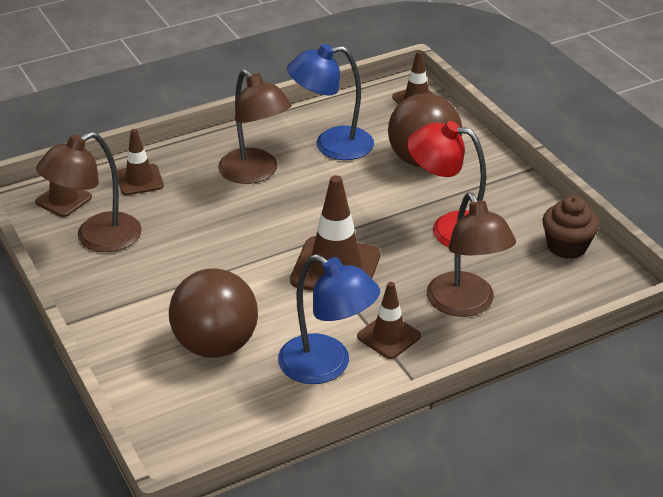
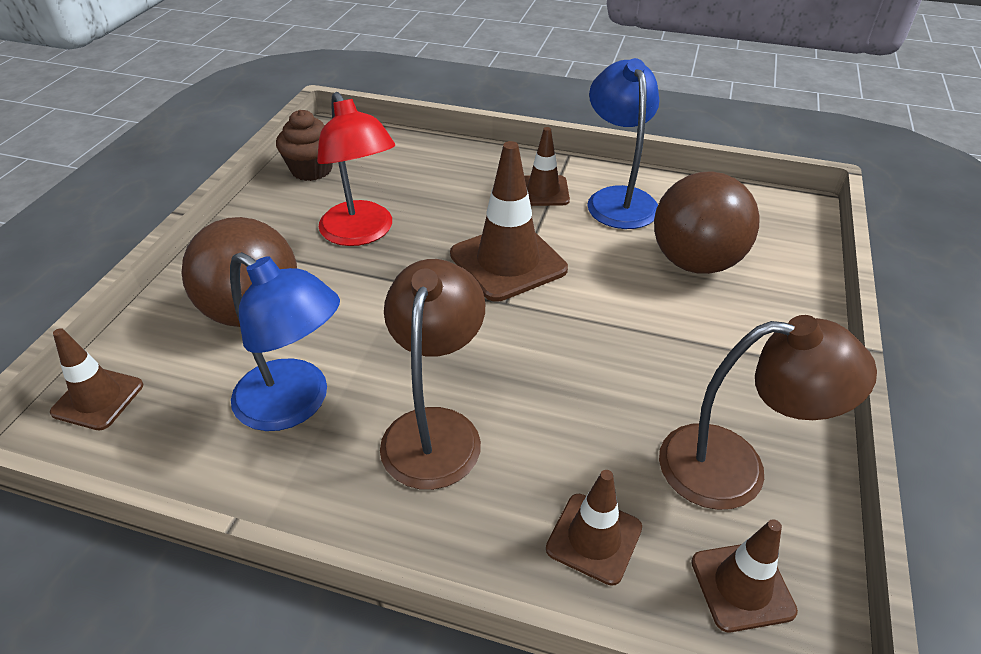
camera: 135 degrees left, 5 degrees up
brown lamp [427,192,516,317] -> none

